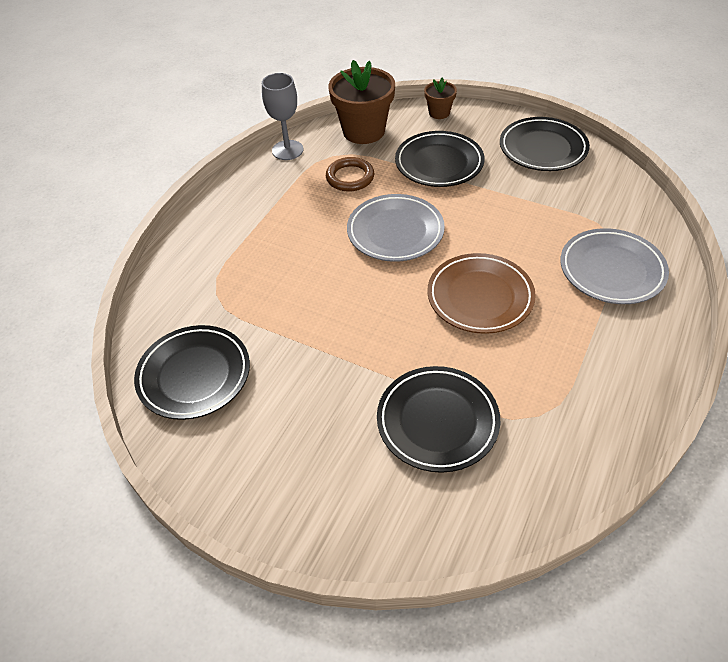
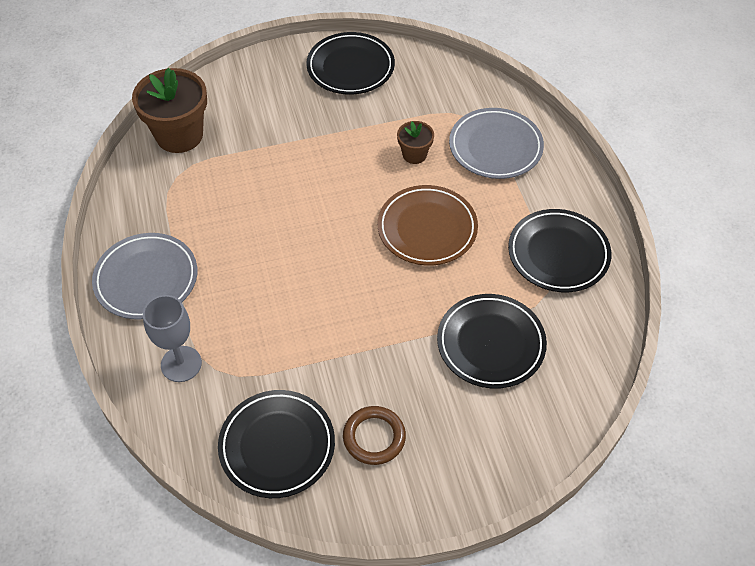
camera: 45 degrees left, 5 degrees up
grey goblet [262,73,303,160] -> grey goblet moved to [143,295,202,382]
brown ring [326,157,374,192] -> brown ring moved to [343,406,406,465]
grey plate [347,194,445,262] -> grey plate moved to [92,233,197,319]
black plate [395,131,485,187] -> black plate moved to [508,209,611,292]
brown flower pot [424,78,457,119] -> brown flower pot moved to [397,121,434,164]

